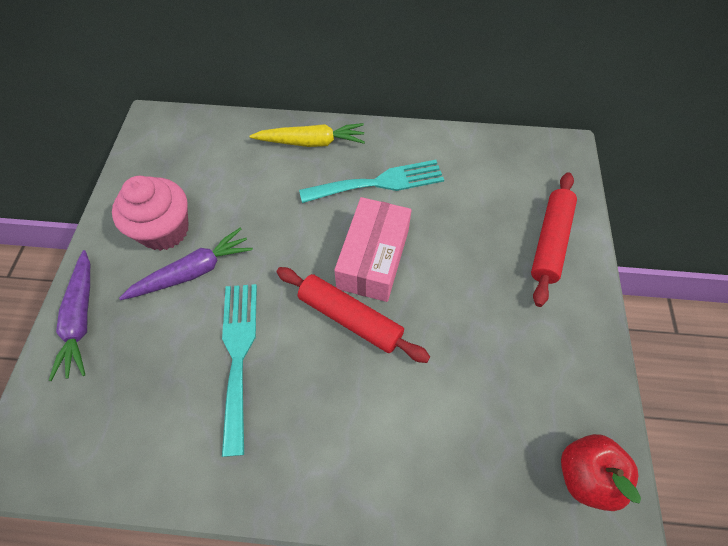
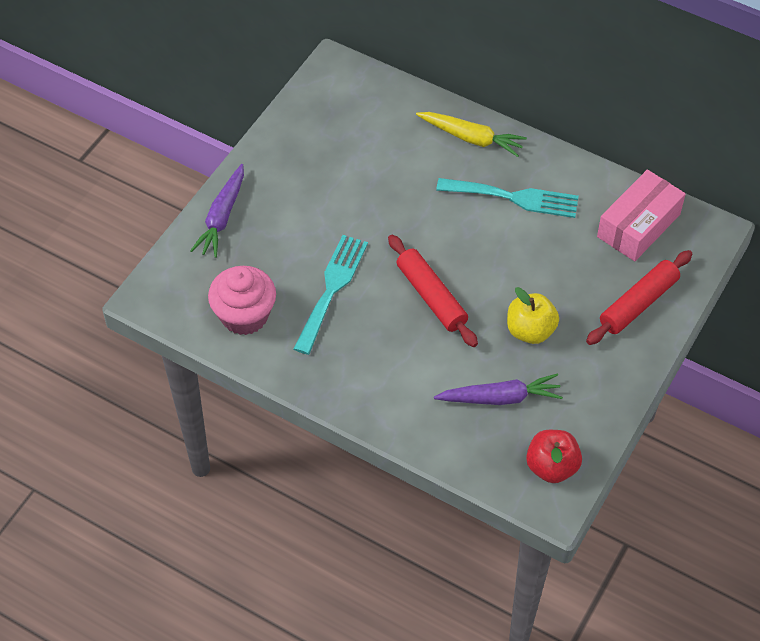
camera: 25 degrees right, 5 degrees down
pink cupcake [112,176,189,251] -> pink cupcake moved to [208,266,276,335]
purple carrot [119,228,253,300] -> purple carrot moved to [434,373,563,405]
pink box [334,197,412,302] -> pink box moved to [597,170,686,261]
none -> yellow apple [507,287,559,344]

